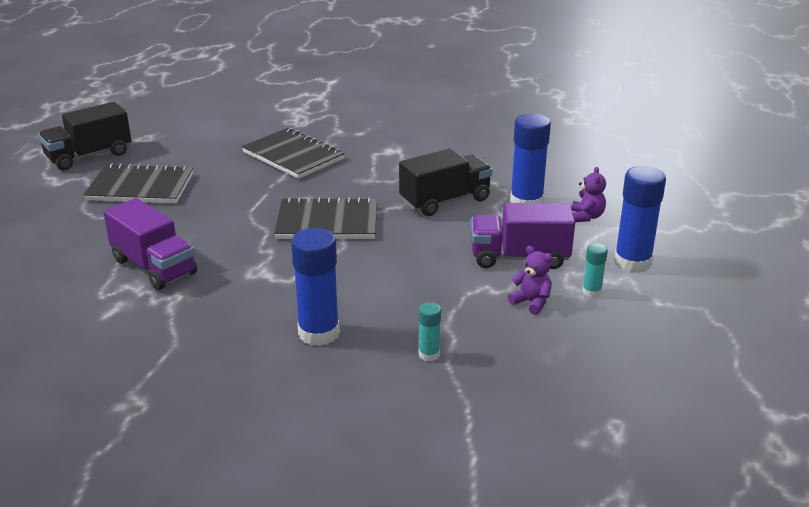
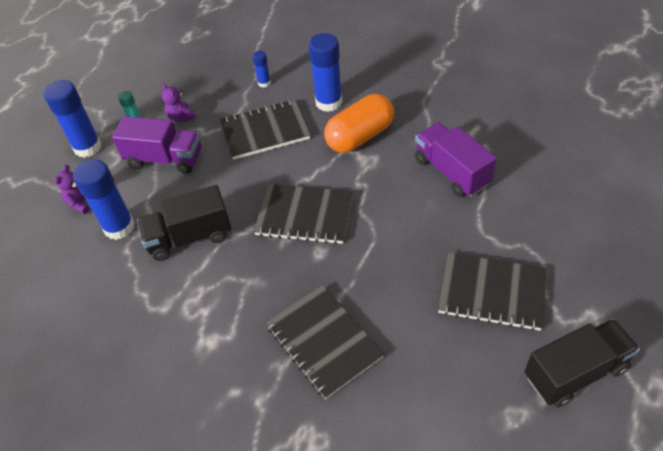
camera: 165 degrees left, 20 degrees up
turquoise glue stick [419,302,441,361] -> blue glue stick [252,51,271,88]
none -> black notebook [220,99,310,160]
none -> orange capsule [324,94,394,153]

